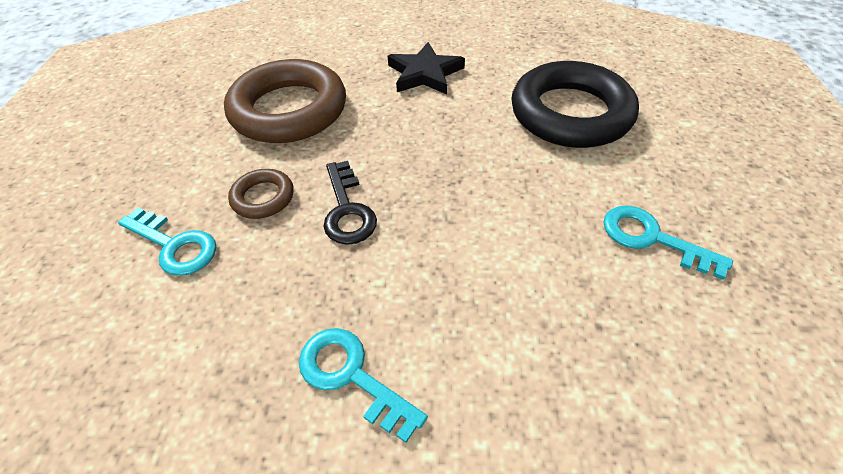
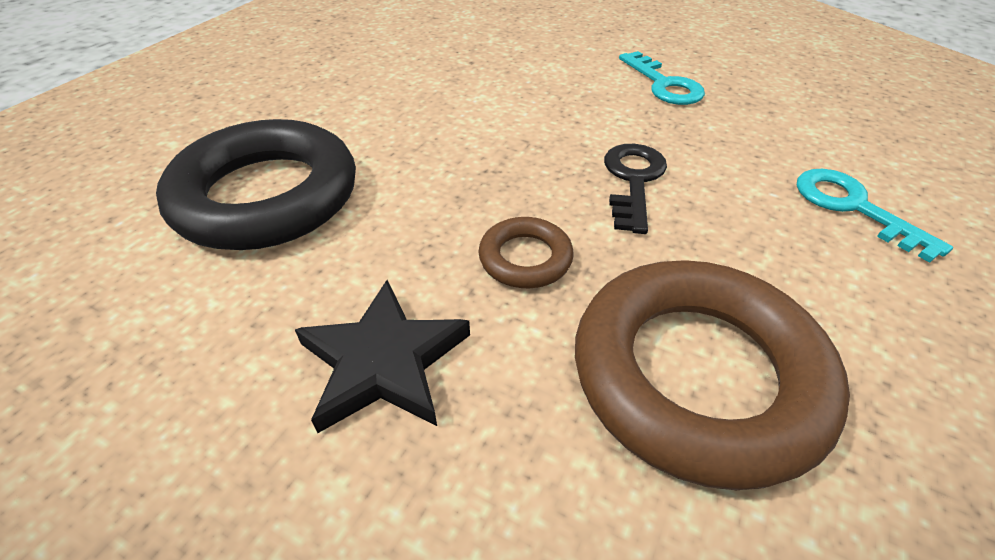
camera: 155 degrees left, 5 degrees down
brown ring [228,169,294,219] -> brown ring moved to [479,217,574,288]
turquoise key [603,205,733,280] -> none

